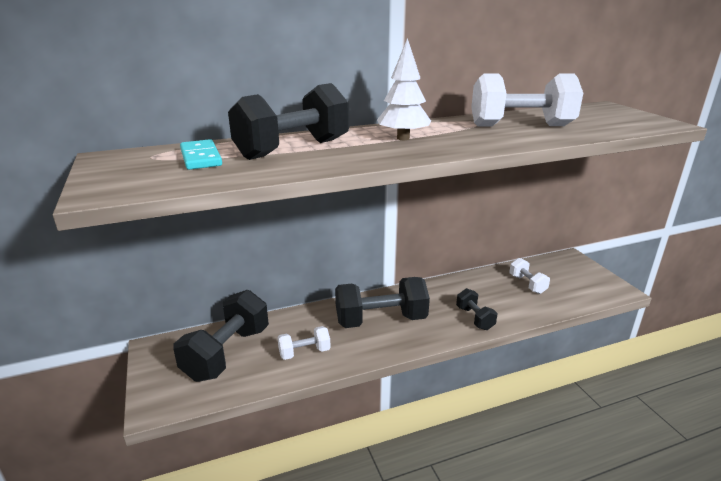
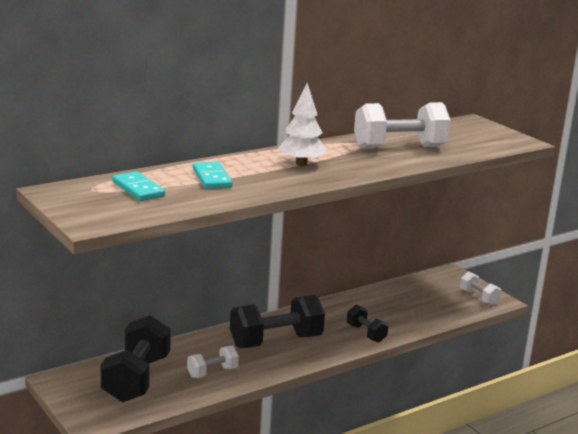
camera: 15 degrees left, 5 degrees down
black dumbbell [228,83,349,160] -> turquoise domino [193,162,233,189]
white dumbbell [509,258,550,294] -> white dumbbell moved to [460,271,501,305]

